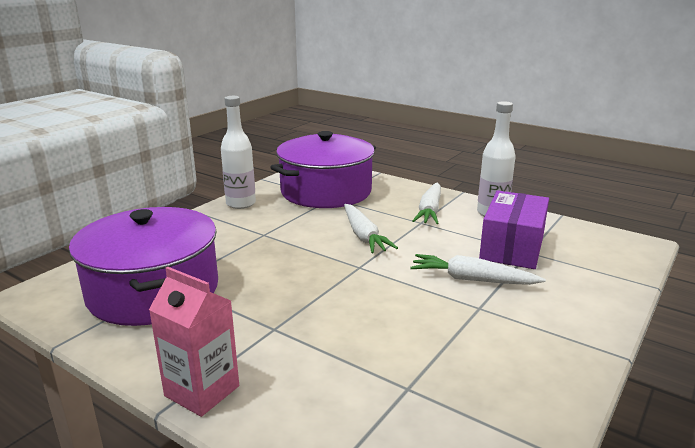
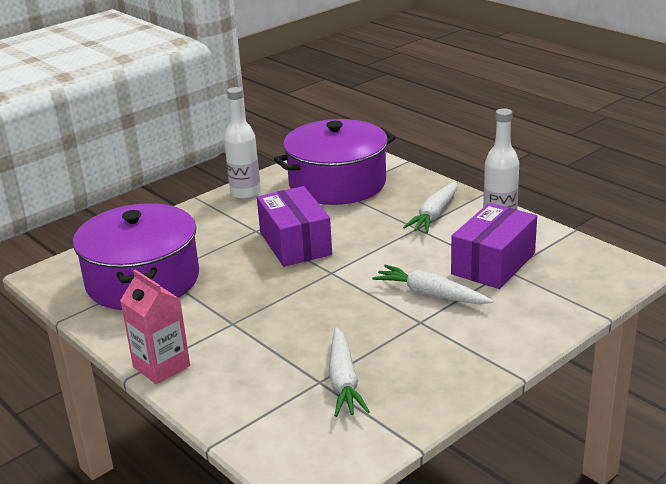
camera: 15 degrees right, 5 degrees up
white carrot [344,204,398,253] -> white carrot moved to [329,327,370,417]
none -> purple box [257,186,332,267]

